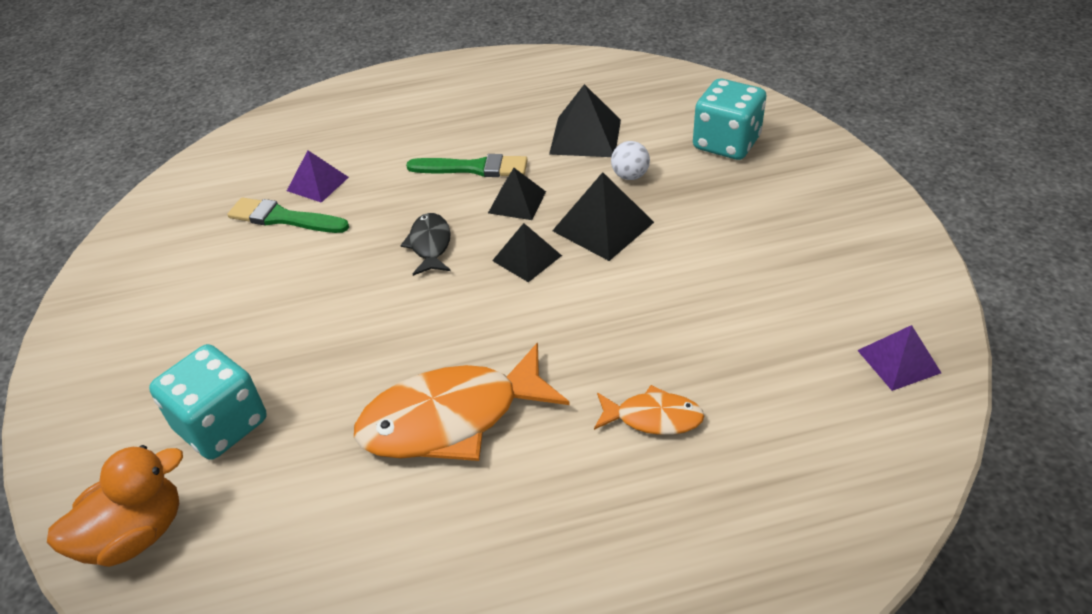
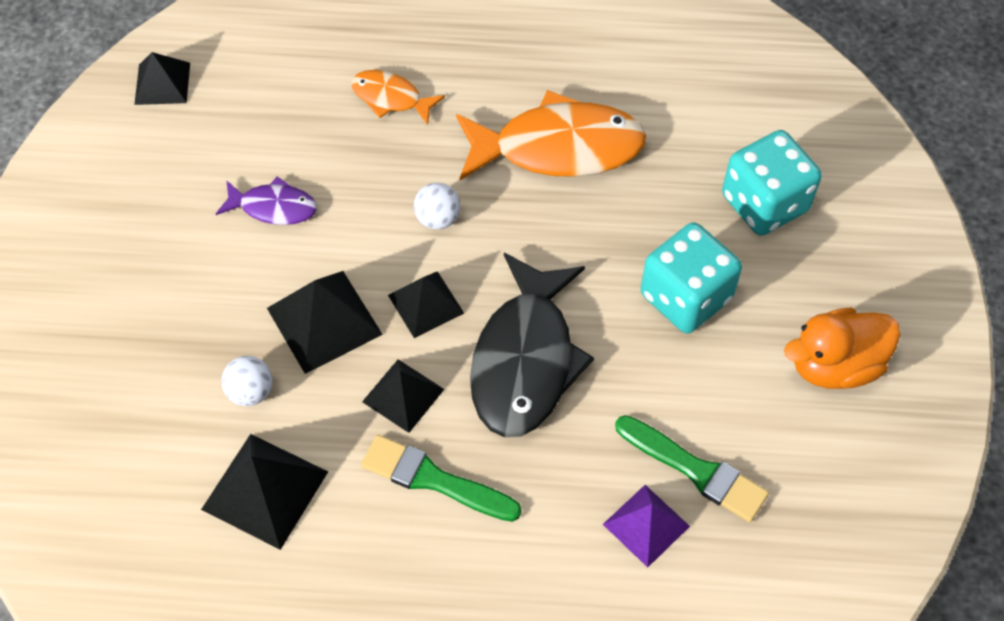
camera: 165 degrees left, 15 degrees up
orange duck [47,445,183,567] -> orange duck moved to [784,308,900,389]
black fish [400,213,451,276] -> black fish [470,253,594,437], size x1.96
turquoise dice [693,79,766,160] -> turquoise dice moved to [641,222,742,333]
purple pyramid [857,325,941,391] -> black pyramid [134,52,190,105]
none -> purple fish [216,177,317,225]
none -> white ball [414,183,460,229]

